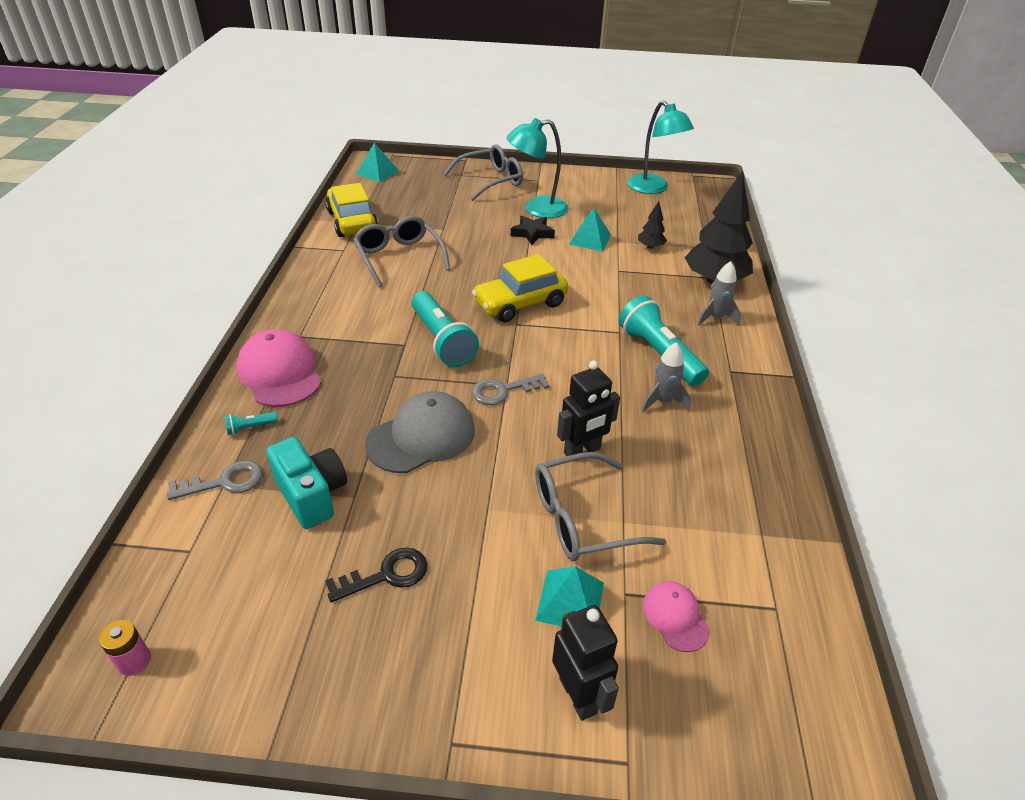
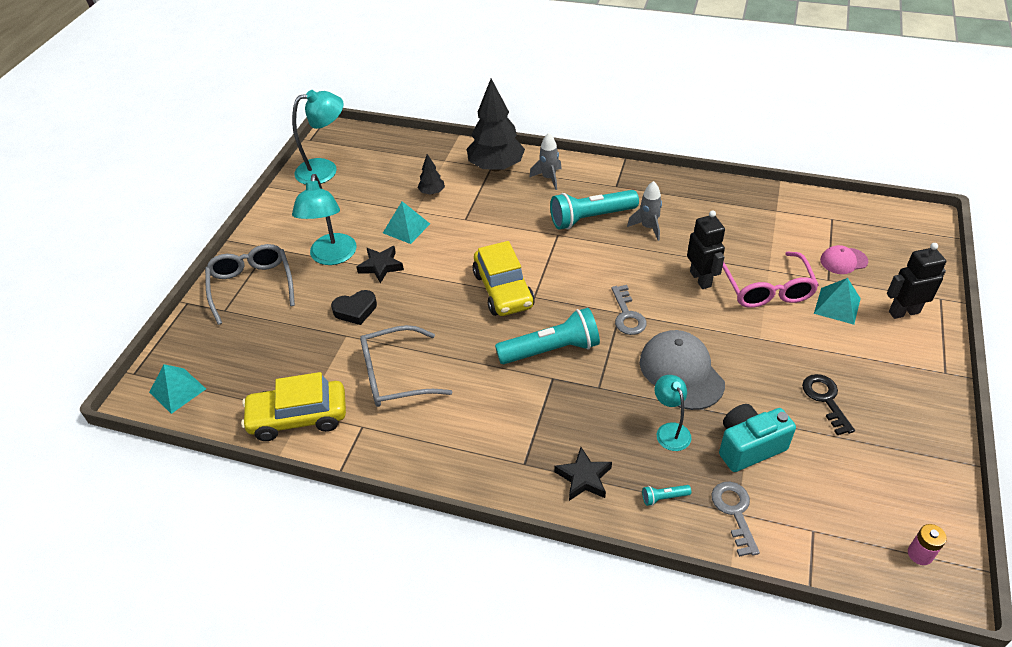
camera: 75 degrees left, 5 degrees up
turquoise flashlight [224,412,278,435] -> turquoise flashlight turned 90 degrees clockwise [642,485,691,506]
pink cap [236,329,322,407] -> black star [555,447,612,501]
grey glasses [535,452,667,561] -> pink glasses [722,252,819,308]
none -> black heart [331,290,377,325]
none -> turquoise lamp [655,375,691,451]

